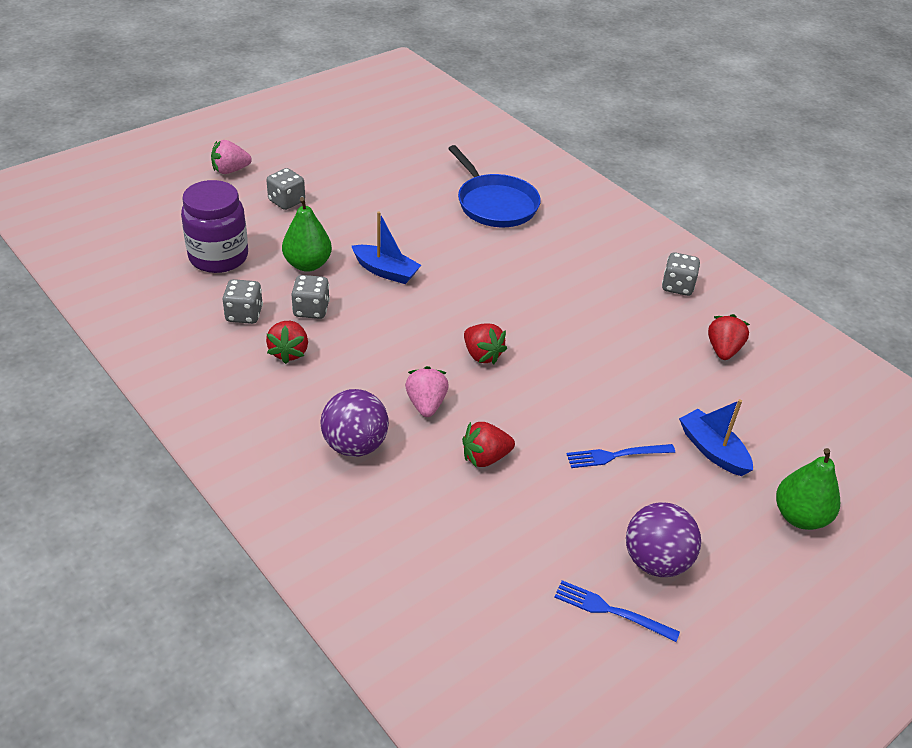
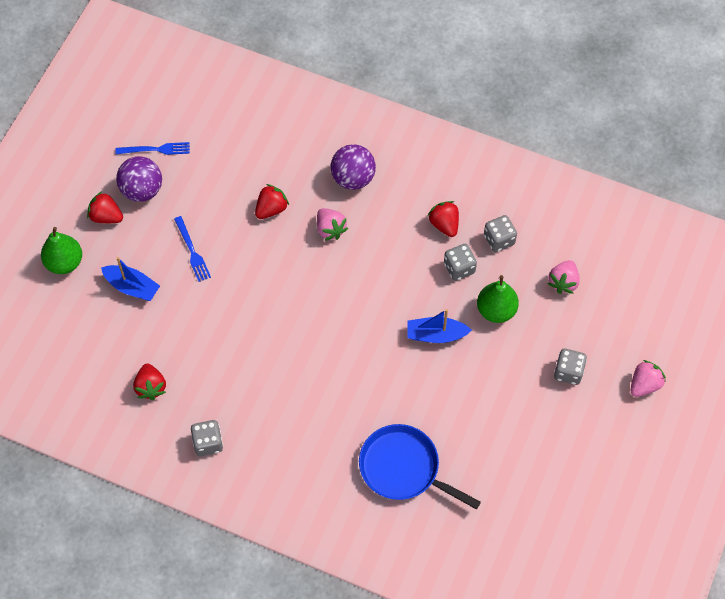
camera: 155 degrees right, 20 degrees up
purple jar [181,180,248,273] -> pink strawberry [547,260,580,294]
red strawberry [464,323,507,364] -> red strawberry moved to [87,191,123,223]
blue fork [567,444,675,468] -> blue fork turned 105 degrees clockwise [174,216,211,282]

